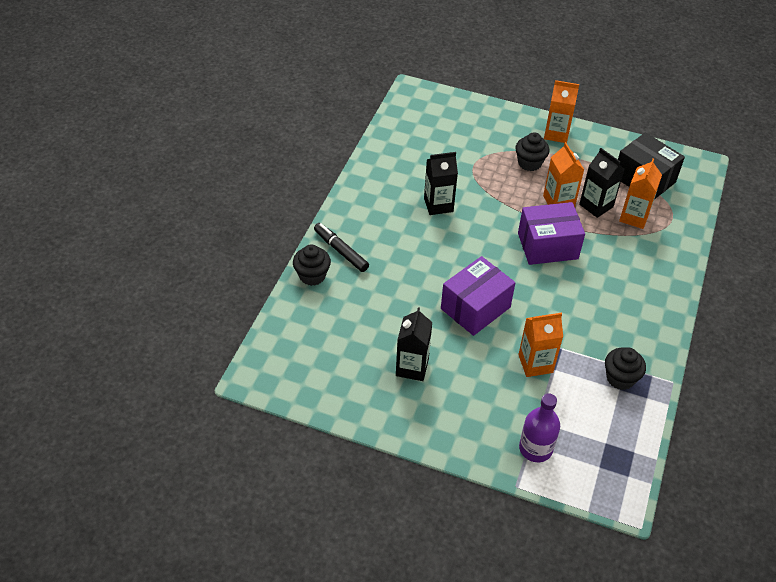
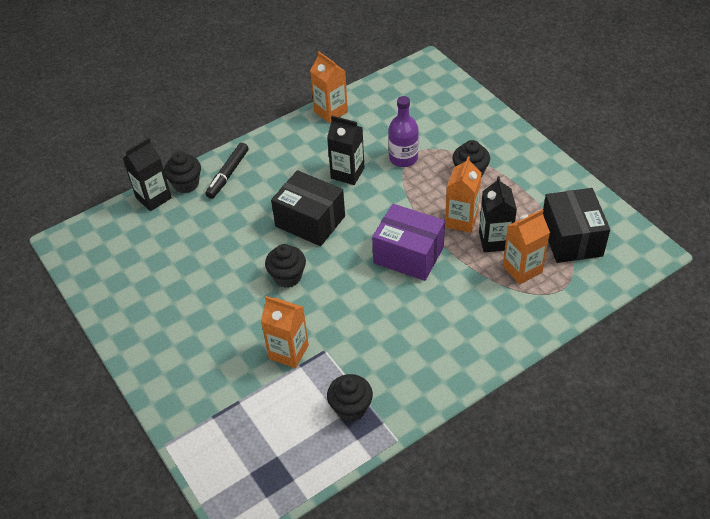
camera: 40 degrees right, 0 degrees up
black marker [314,223,369,272] -> black marker turned 150 degrees counterclockwise [205,143,249,199]
black carton [396,307,432,381] -> black carton moved to [123,138,172,211]
purple box [441,256,515,336] -> black cupcake [265,244,306,288]
purple bottle [519,393,560,462] -> purple bottle moved to [388,96,419,167]
orange carton [544,80,579,143] -> orange carton moved to [310,52,348,123]
none -> black box [271,170,345,246]

